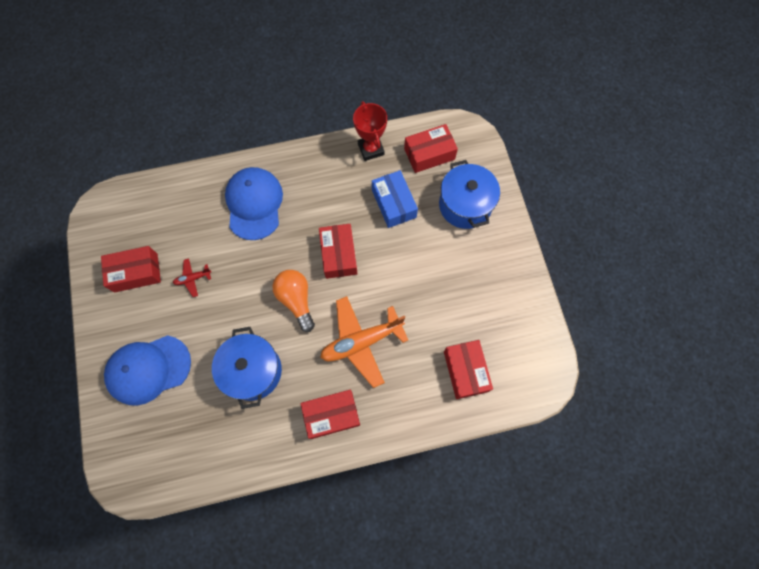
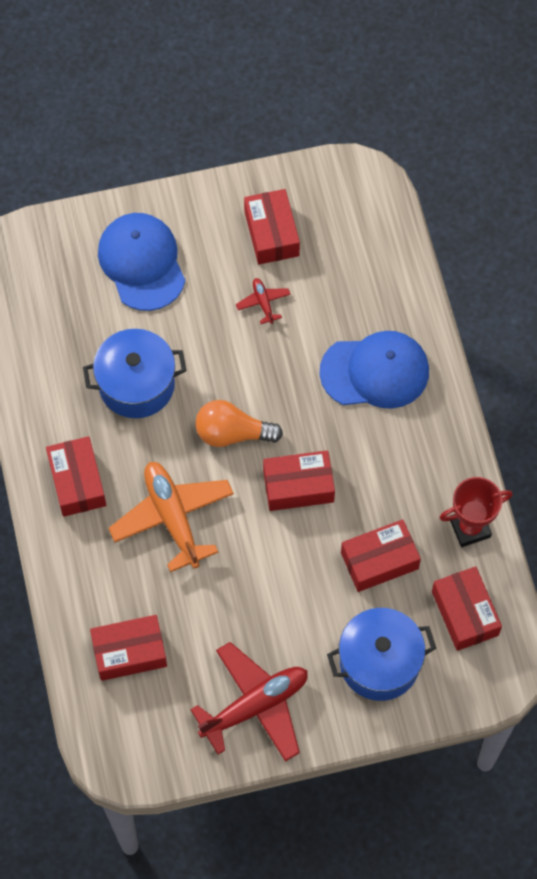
camera: 90 degrees right, 5 degrees down
orange light bulb [272,270,315,332] -> orange light bulb turned 150 degrees counterclockwise [195,400,283,447]
blue box [372,170,418,228] -> red box [341,519,421,592]
none -> red plane [190,642,308,762]

